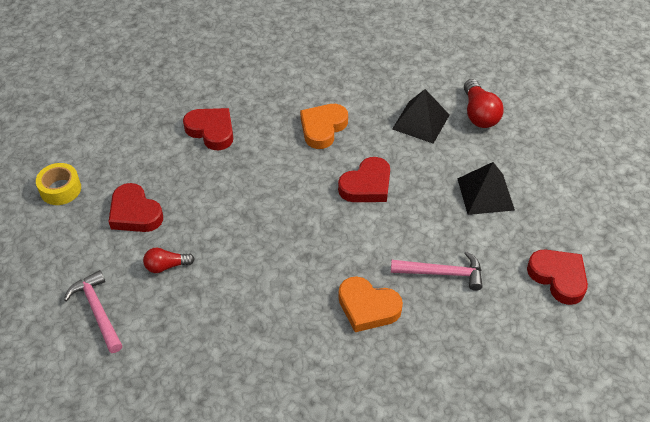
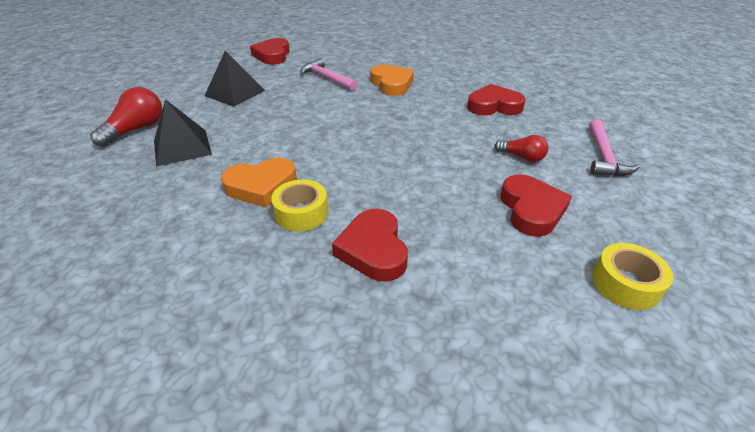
camera: 140 degrees left, 10 degrees down
red heart [338,157,390,202] -> red heart moved to [467,84,526,115]
none -> yellow tape [271,180,328,232]

